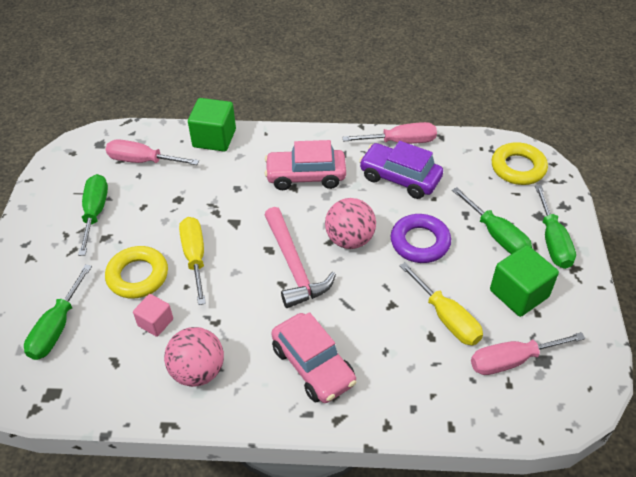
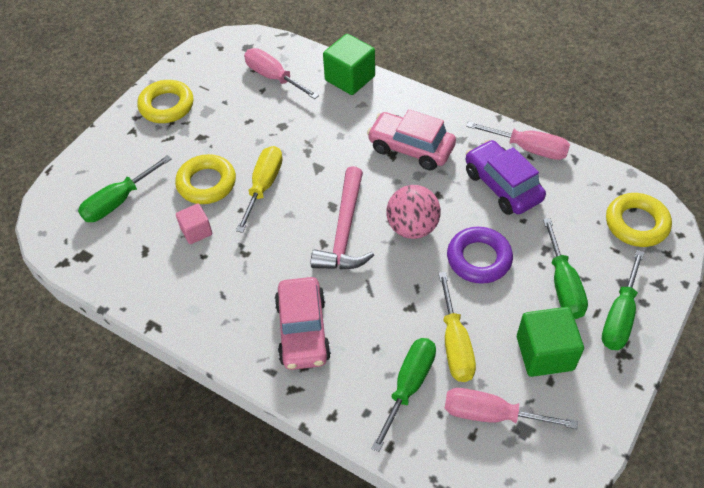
camera: 30 degrees right, 5 degrees up
green screwdriver [78,174,108,256] -> green screwdriver moved to [371,338,436,452]
pink ball [164,327,224,387] -> none
none -> yellow ring [137,80,193,123]

